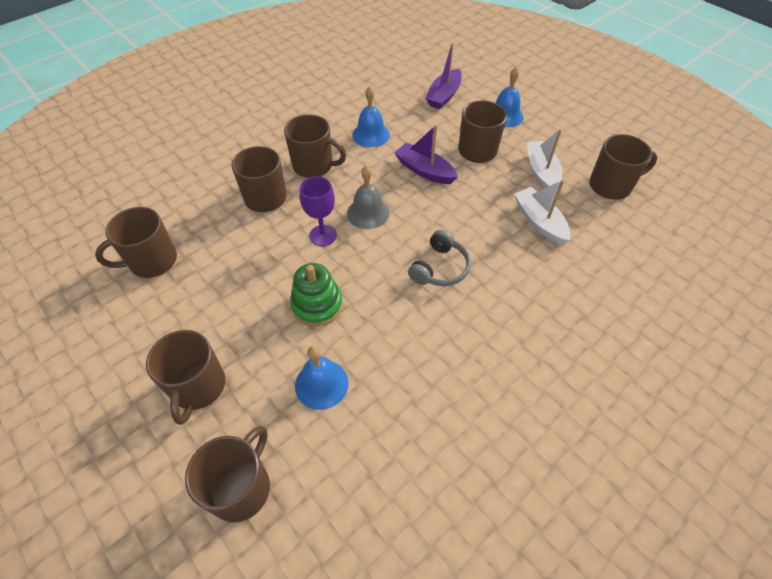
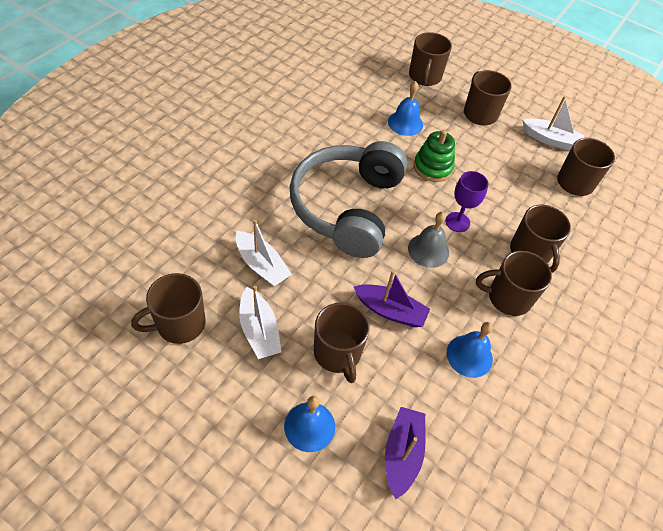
camera: 160 degrees right, 0 degrees up
grey headphones [408,230,471,286] -> grey headphones [290,141,407,258], size x2.32
none -> white boat [523,96,585,150]

